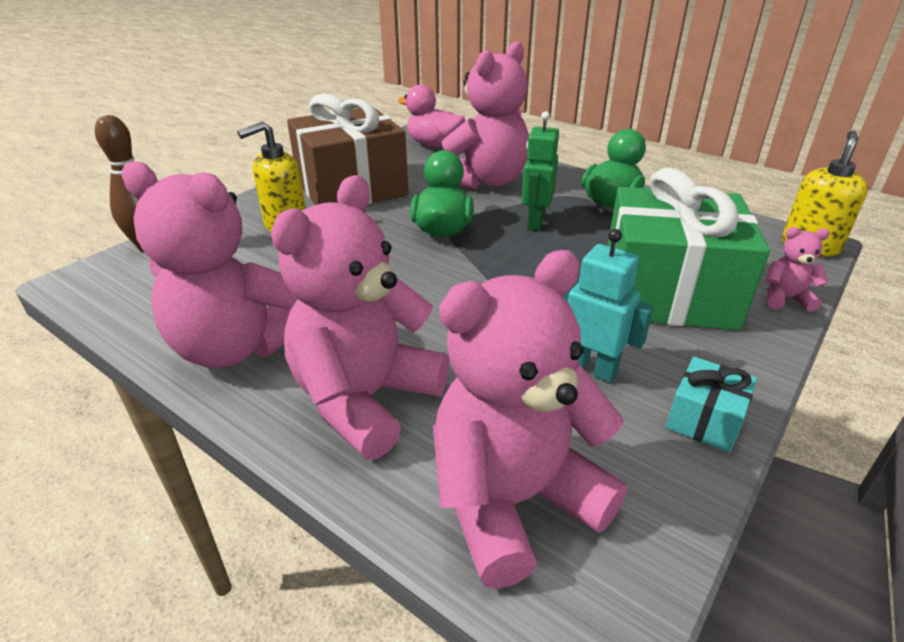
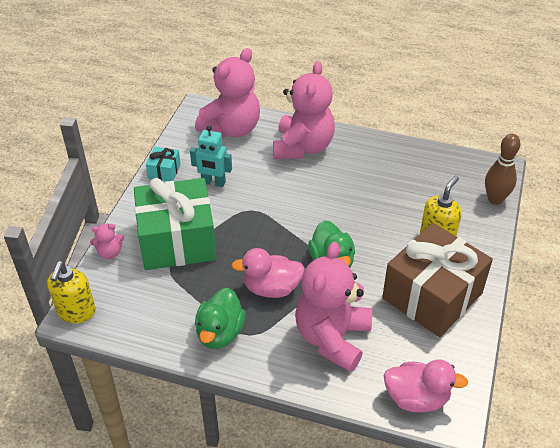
camera: 160 degrees right, 10 degrees up
pink teddy bear [121,161,298,368] -> none
green robot [522,111,559,231] -> pink duck [231,248,305,298]

